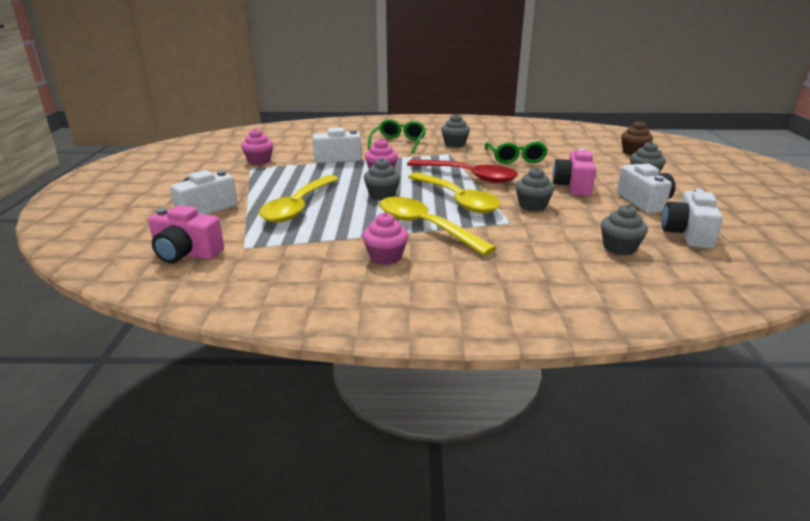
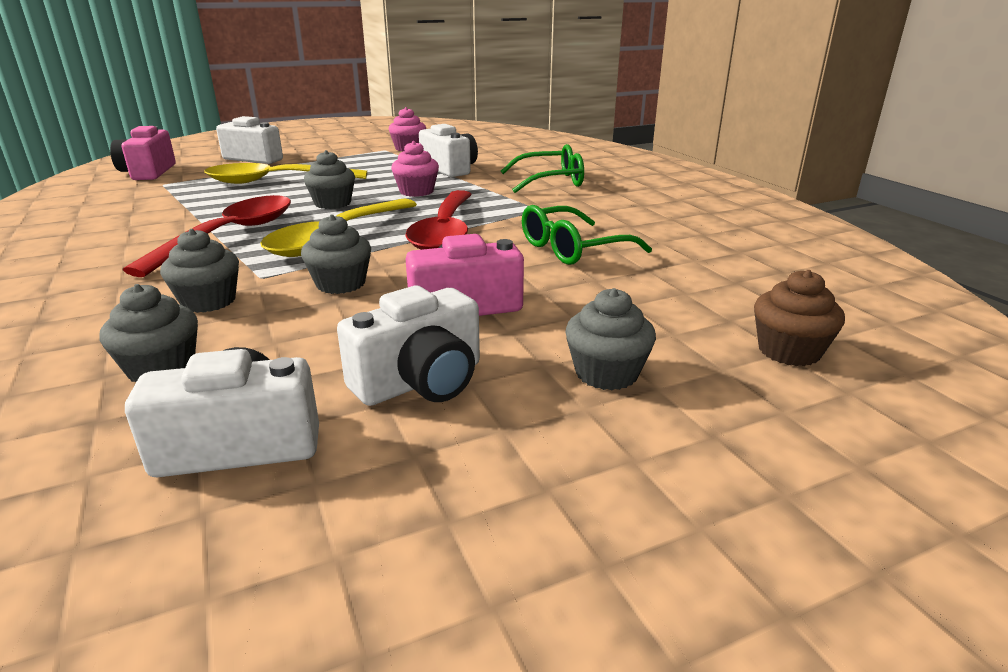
camera: 65 degrees right, 0 degrees up
pink cupcake [363,212,408,265] -> none
yellow spoon [379,197,496,256] -> red spoon [123,195,291,277]
grey cupcake [441,114,470,147] -> grey cupcake moved to [160,229,239,313]

